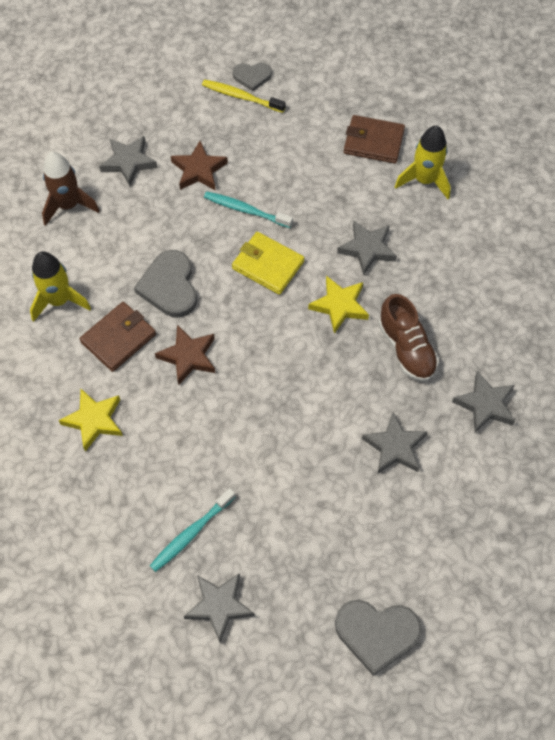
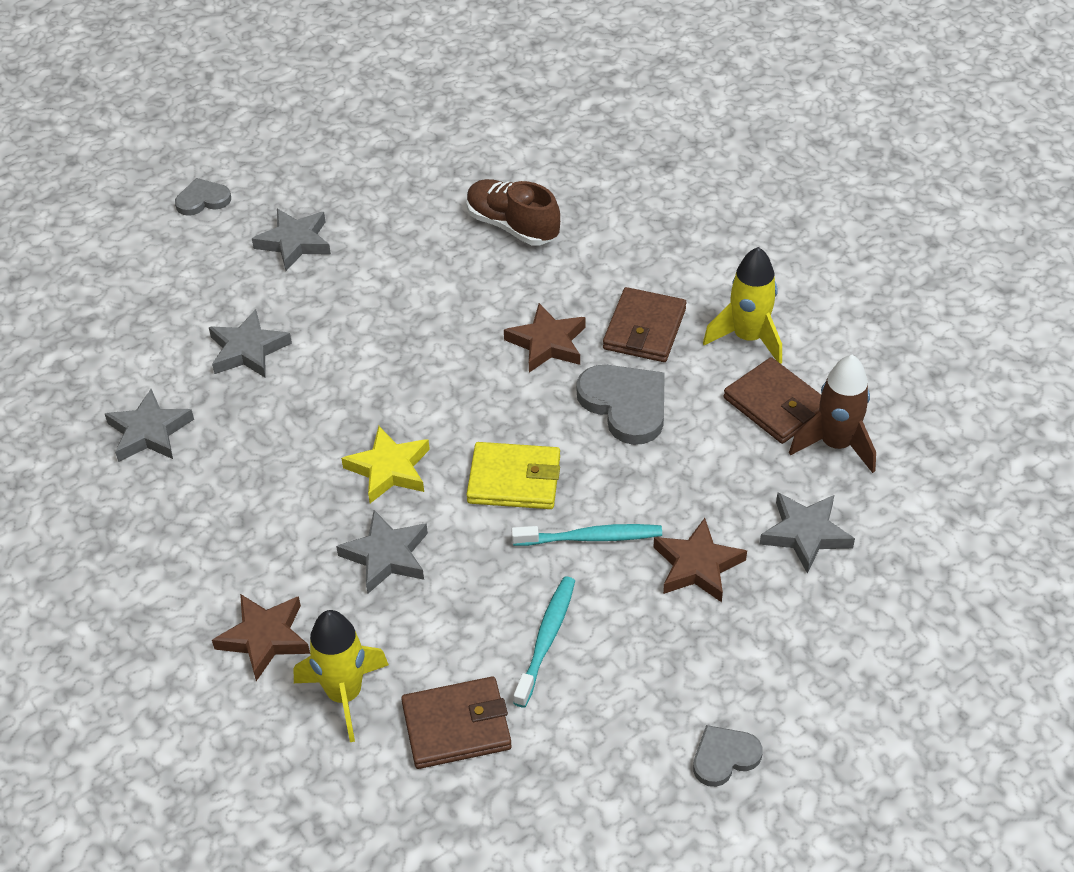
camera: 155 degrees right, 15 degrees down
yellow star [58,389,123,452] -> none
turquoise toothbrush [150,488,235,572] -> turquoise toothbrush moved to [513,577,575,708]
grey star [184,573,255,642] -> grey star moved to [252,209,331,271]
yellow toothbrush [202,80,286,113] -> none
grey heart [335,600,422,676] -> grey heart [175,178,231,216], size x0.60
brown shoe [379,294,439,381] -> brown shoe moved to [467,179,560,245]
none -> brown star [212,594,310,681]
none -> brown wallet [724,357,821,444]

